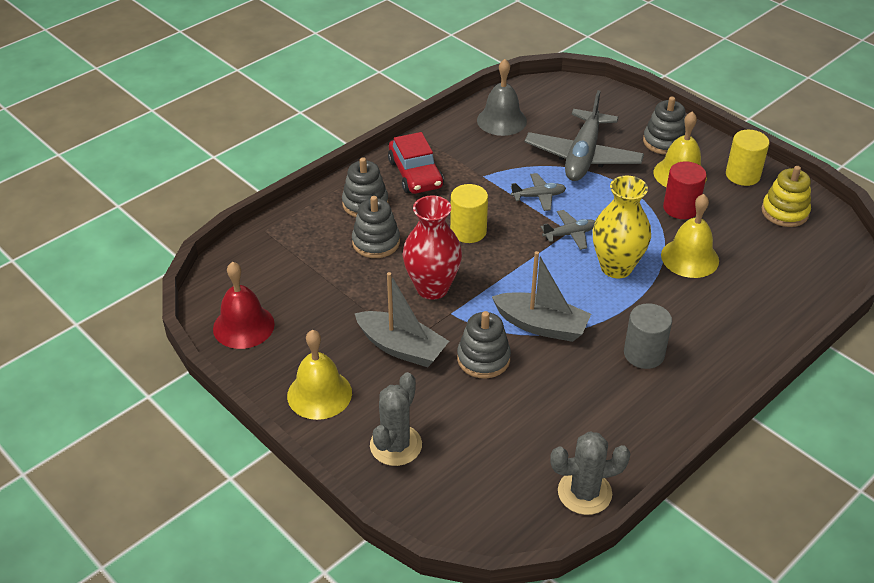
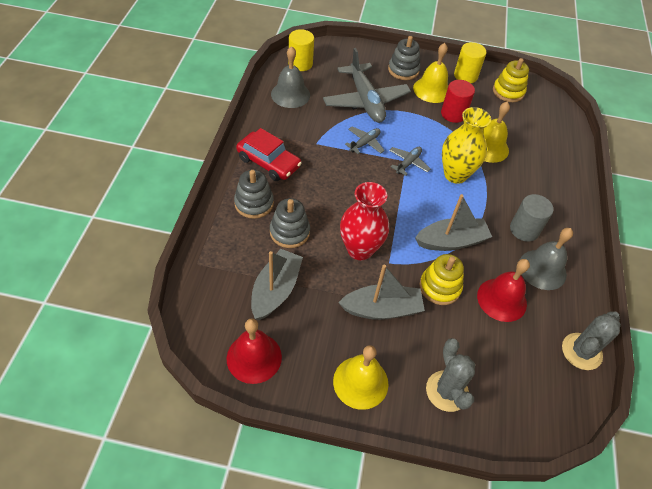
camera: 40 degrees left, 10 degrees up
yellow cylinder [450,184,488,243] -> yellow cylinder moved to [288,29,314,71]
grey stacking toy [457,311,511,378] -> yellow stacking toy [419,254,464,305]
none -> grey boat [251,249,303,320]
none -> red bell [477,259,530,322]
none -> grey bell [520,228,573,290]

